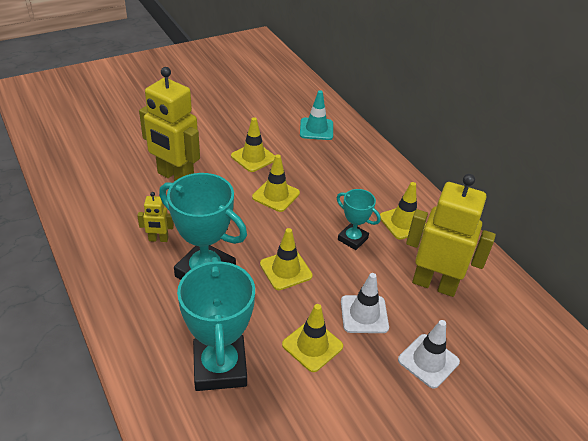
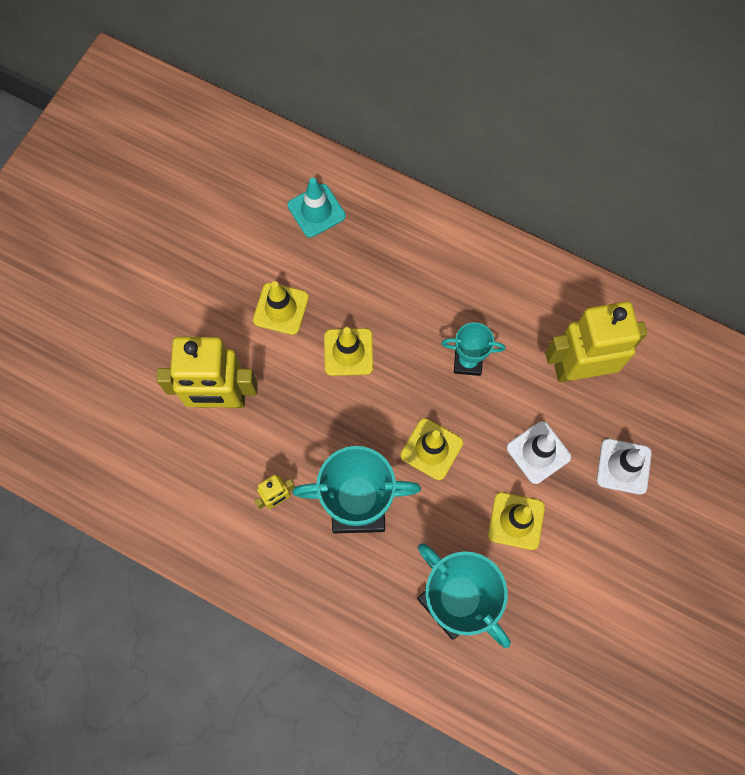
camera: 30 degrees left, 30 degrees up
yellow traffic cone [380,182,426,240] -> none

